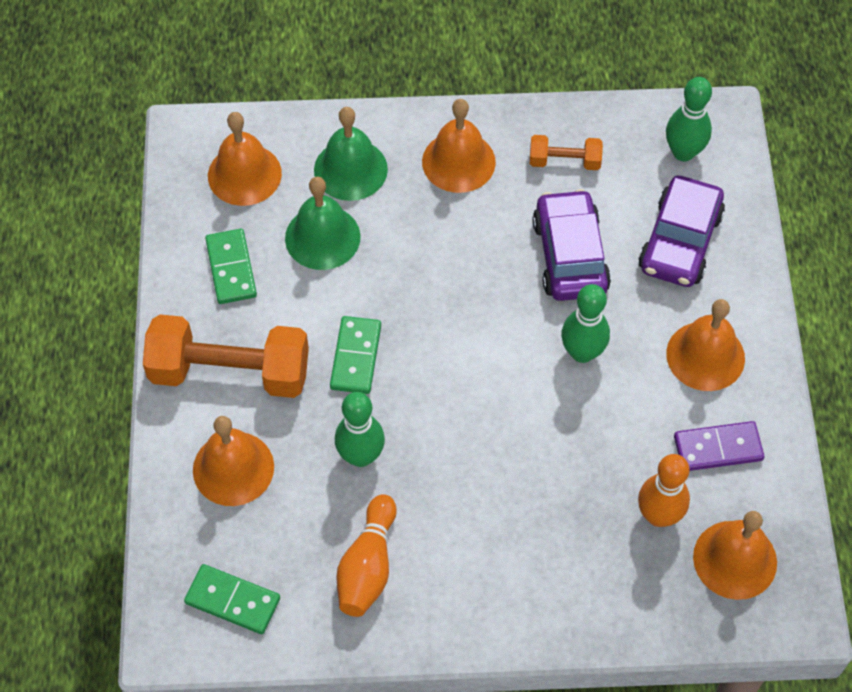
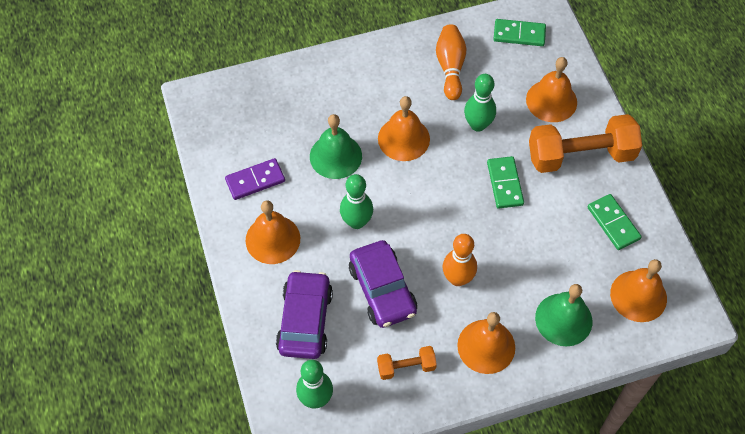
camera: 165 degrees right, 0 degrees up
green bell [285,177,361,270] -> green bell moved to [310,114,362,179]
orange bowling pin [638,454,690,527] -> orange bowling pin moved to [442,234,477,286]
orange bell [693,511,777,600] -> orange bell moved to [378,96,430,161]

